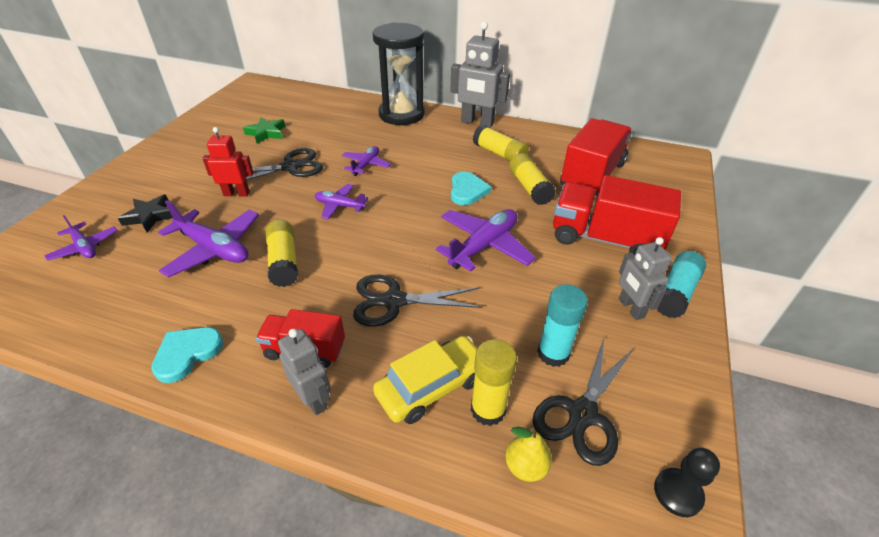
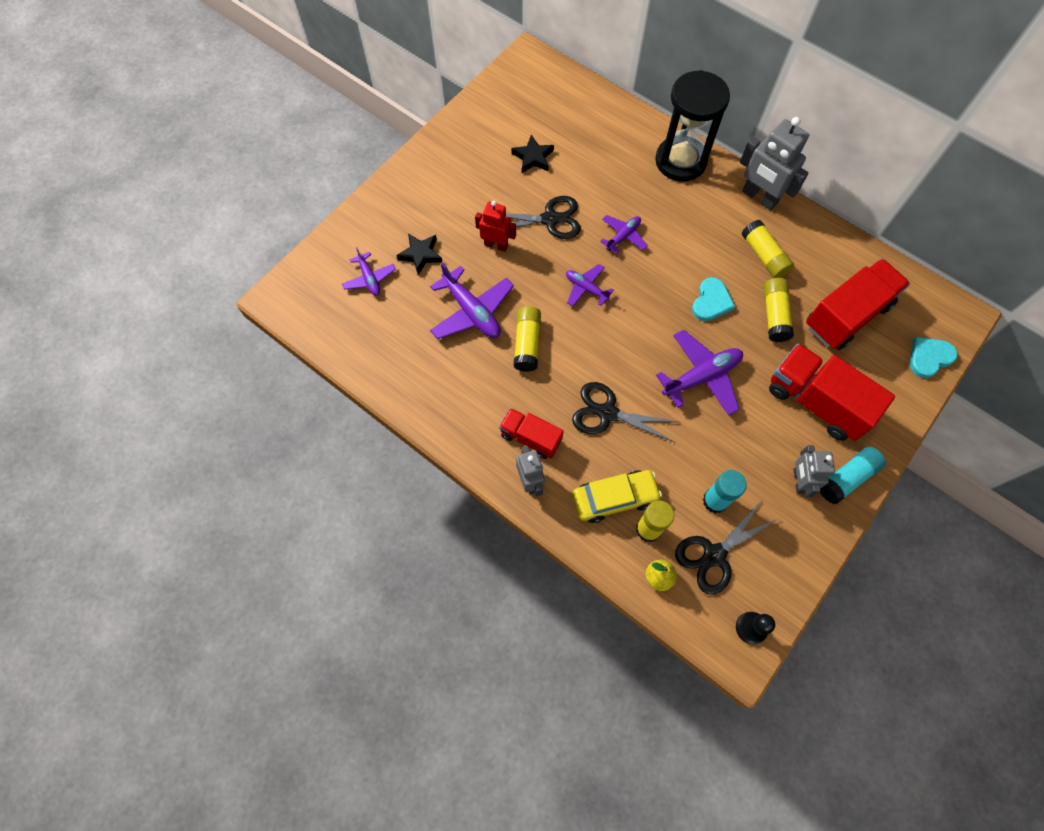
camera: 20 degrees right, 25 degrees up
turquoise heart [151,327,223,383] -> turquoise heart moved to [910,337,958,378]
green star [243,117,285,144] -> black star [511,135,554,173]

